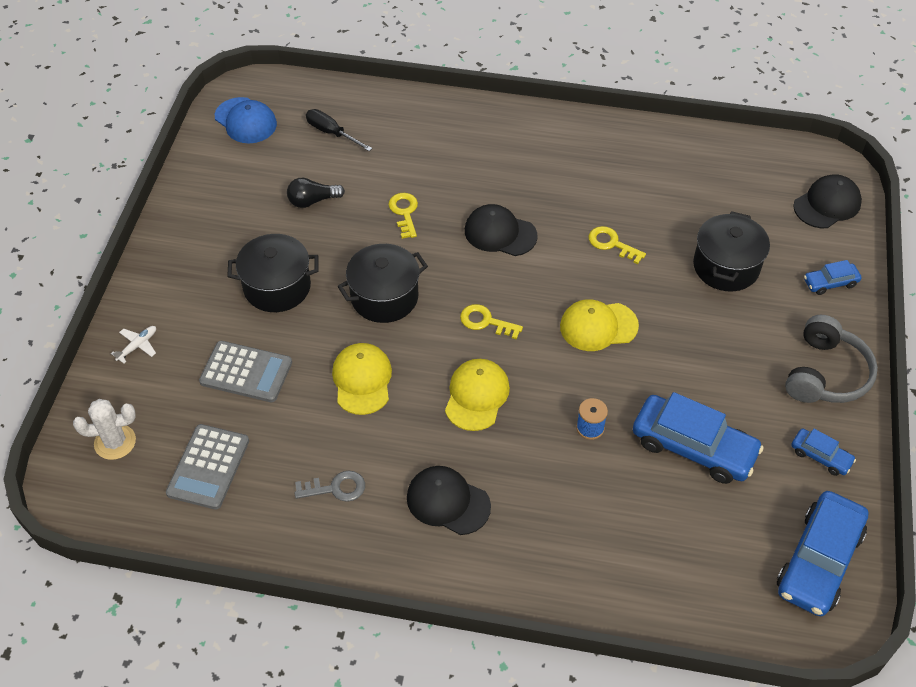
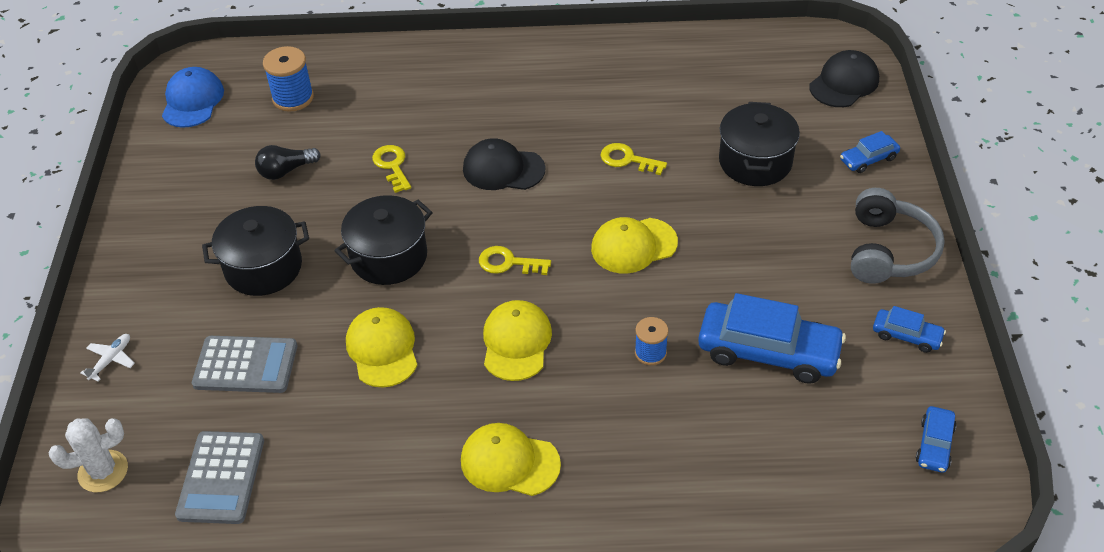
camera: 10 degrees left, 5 degrees down
blue cap [215,97,277,143] -> blue cap turned 120 degrees counterclockwise [162,67,224,128]
grey key [294,470,365,502] -> none
black screwdriver [306,109,372,151] -> blue spool [263,46,314,112]
black cap [407,466,491,535] -> yellow cap [461,423,561,496]
blue car [777,491,868,616] -> blue car [916,406,956,473], size x0.49

